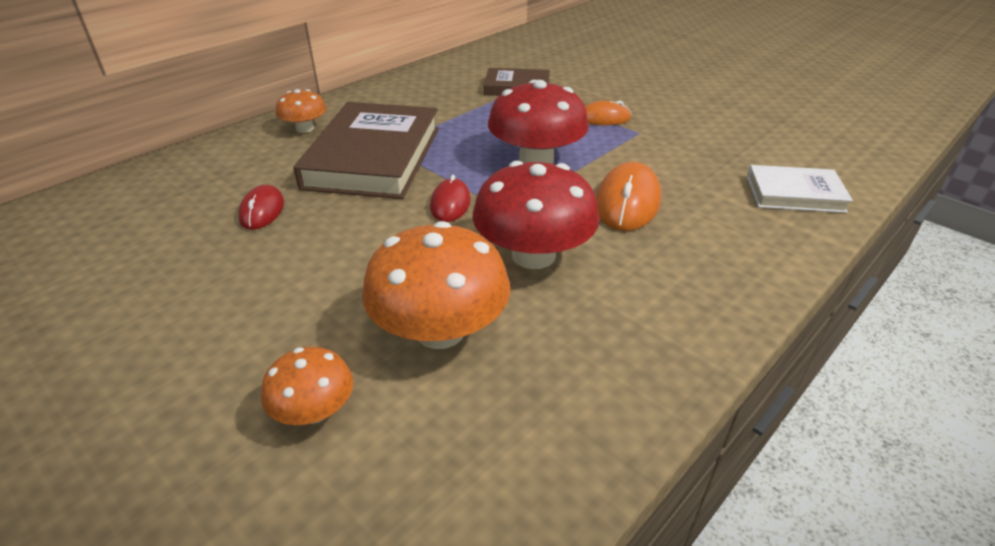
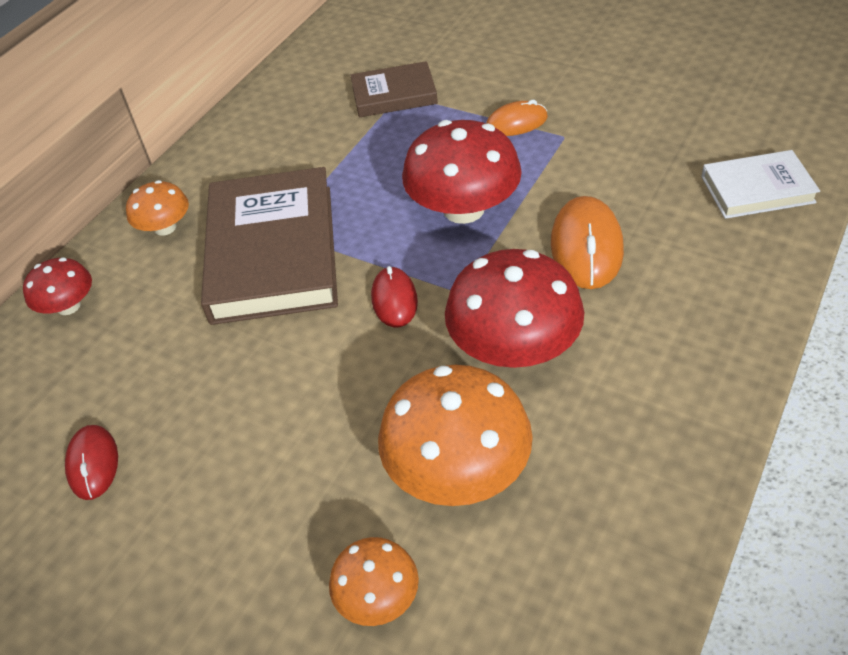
camera: 10 degrees left, 10 degrees up
red mouse [238,185,284,230] -> red mouse moved to [65,425,118,500]
none -> red mushroom [23,257,92,315]

